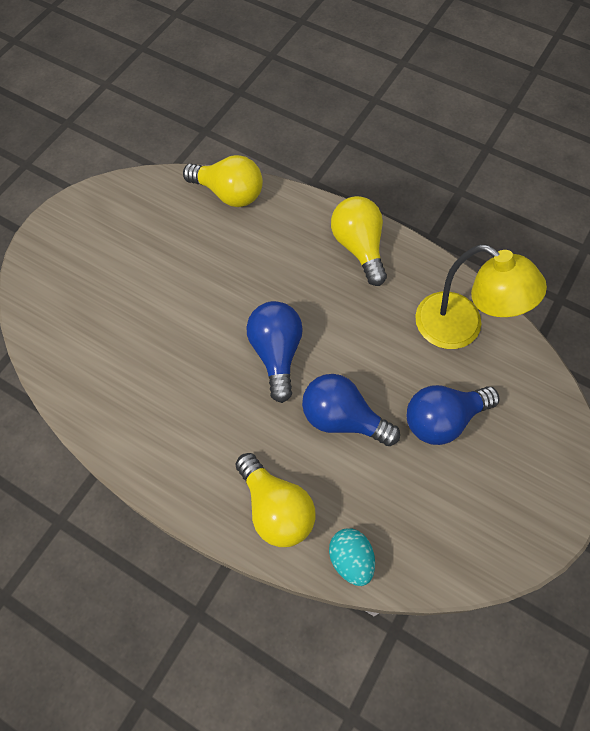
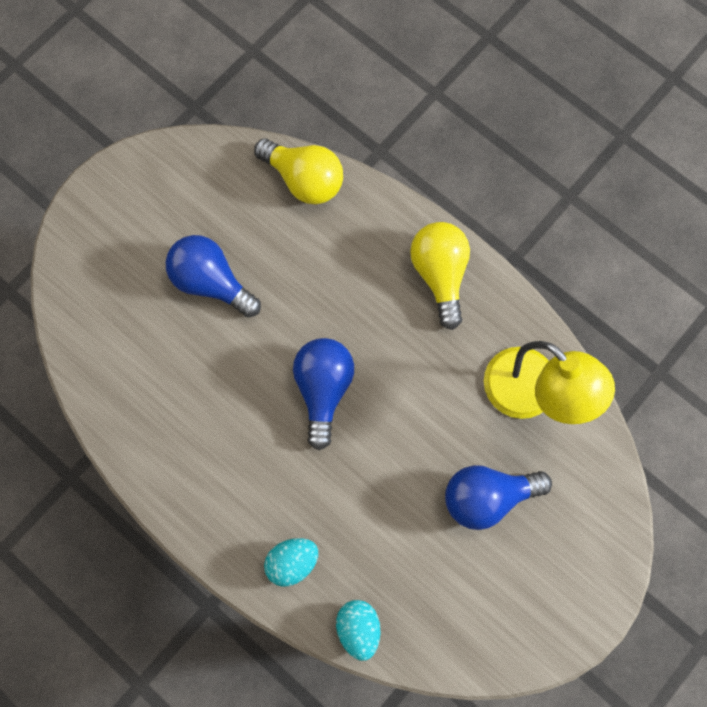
camera: 10 degrees right, 10 degrees up
yellow light bulb [236,453,315,547] -> turquoise egg [264,538,318,587]
blue light bulb [302,374,400,446] -> blue light bulb moved to [166,235,261,318]

